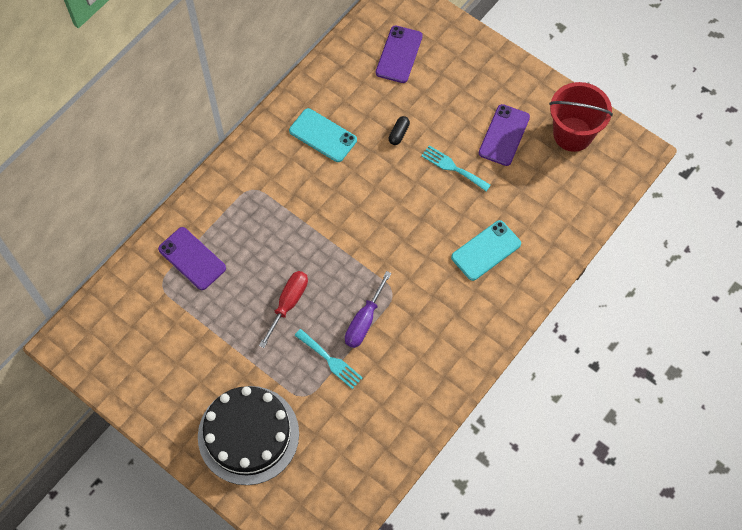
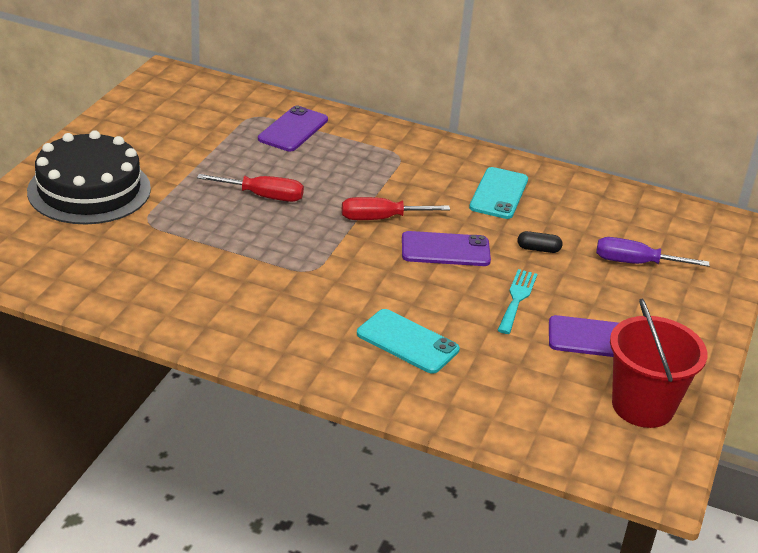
camera: 70 degrees right, 30 degrees down
turquoise fork [294,329,363,389] -> none
purple screwdriver [345,271,392,348] -> purple screwdriver moved to [596,237,710,267]
purple phone [376,26,423,83] -> purple phone moved to [402,231,491,266]
none -> red screwdriver [342,197,450,220]

